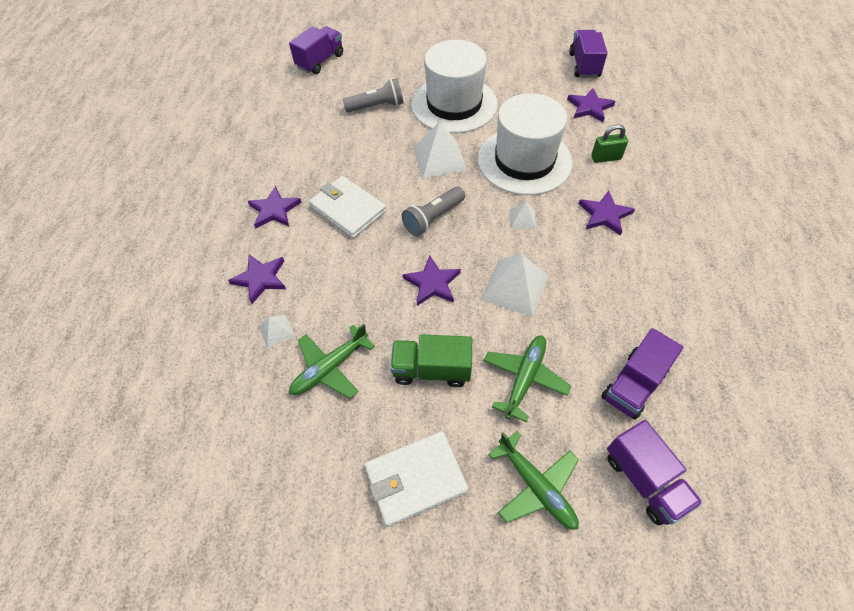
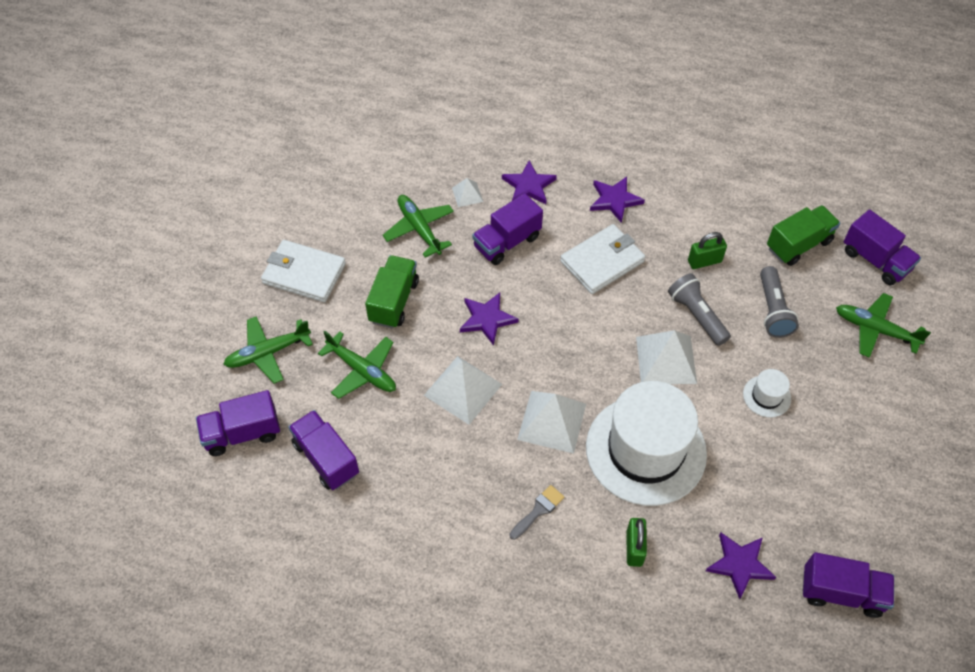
camera: 100 degrees right, 0 degrees up
white wallet [365,431,469,527] -> white wallet turned 60 degrees counterclockwise [261,240,346,302]
grey flashlight [402,186,465,236] -> grey flashlight moved to [668,273,731,346]
white hat [411,40,498,133] -> white hat [743,369,791,418], size x0.41
white pyramid [509,202,536,229] -> white pyramid [517,391,586,454], size x1.94
purple star [579,191,635,236] -> grey brush [509,485,565,540]
none -> purple truck [472,193,543,265]
none -> green padlock [688,232,727,269]
none -> green truck [767,205,840,266]
none -> green plane [836,293,931,358]

